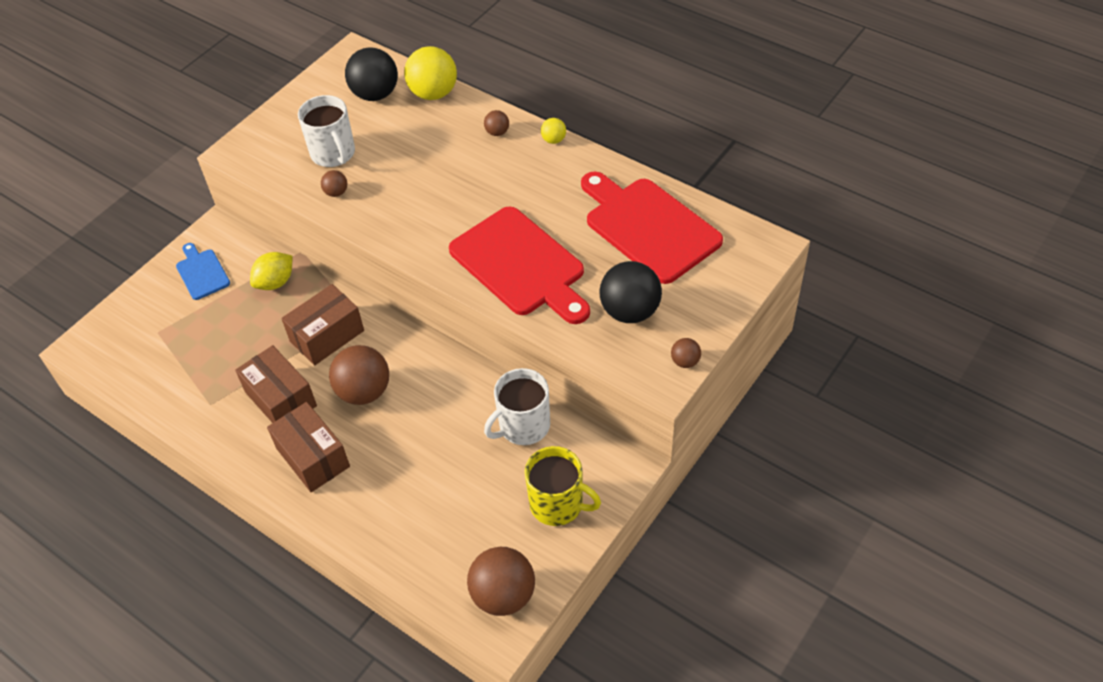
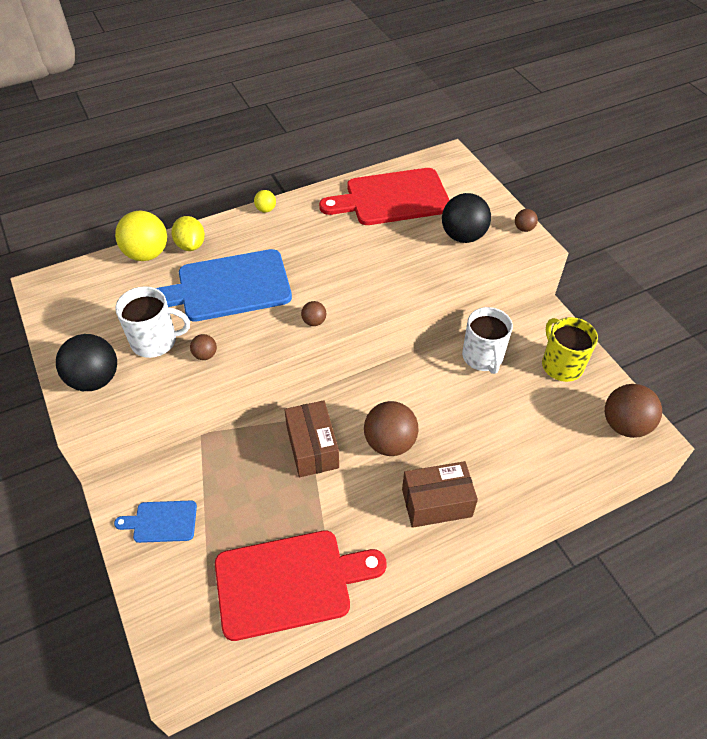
camera: 65 degrees left, 0 degrees up
brown box [235,345,317,423] -> none
yellow lemon [250,252,292,290] -> yellow lemon moved to [171,216,205,251]
black ball [345,47,398,101] -> black ball moved to [56,334,117,391]
red cutting board [449,206,590,324] -> red cutting board moved to [215,530,387,641]
brown ball [484,110,509,136] -> brown ball moved to [301,301,326,326]
yellow mug [525,446,601,526] -> yellow mug turned 75 degrees counterclockwise [542,317,598,382]
none -> blue cutting board [156,249,292,322]

